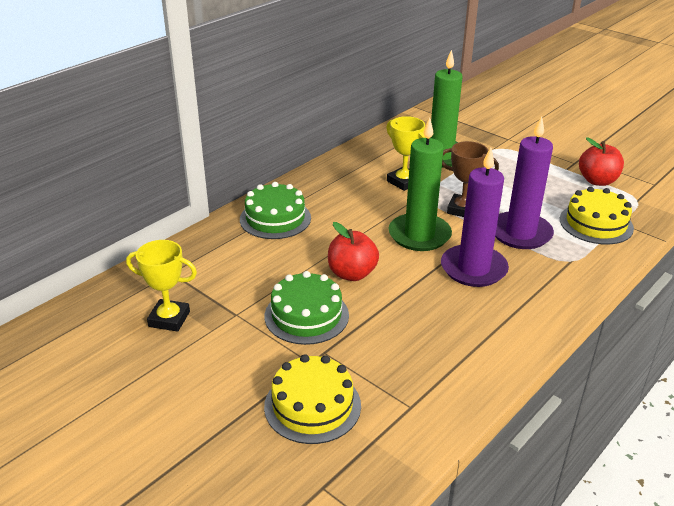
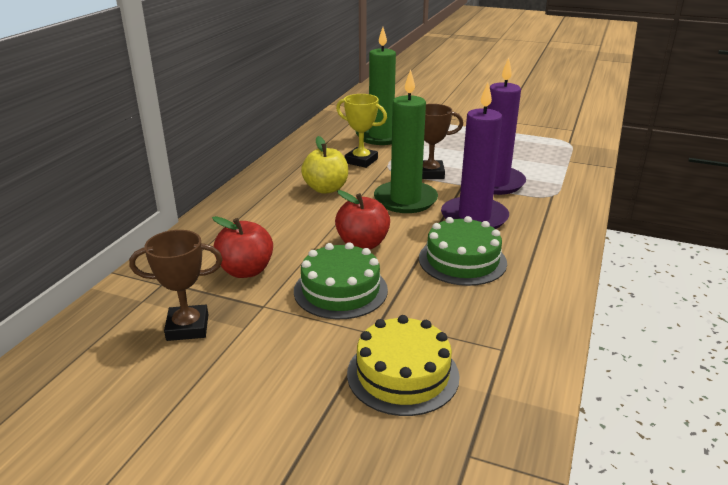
camera: 20 degrees left, 5 degrees down
yellow trophy [126,240,197,332] -> brown trophy [129,230,223,341]
green cake [240,182,311,239] -> green cake moved to [419,216,507,286]
yellow cake [560,187,634,245] -> none
red apple [579,137,624,186] -> red apple moved to [212,216,273,278]
none -> yellow apple [301,136,348,194]

